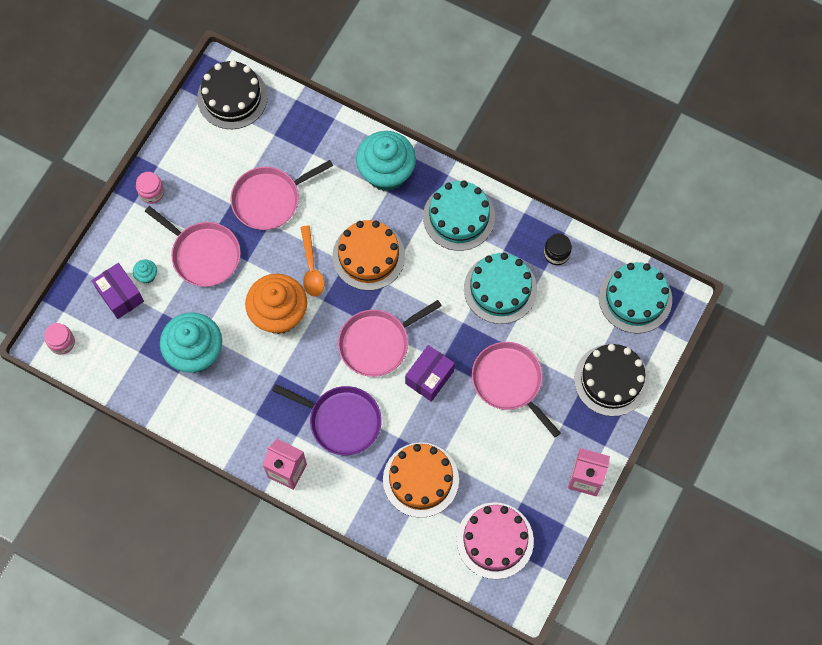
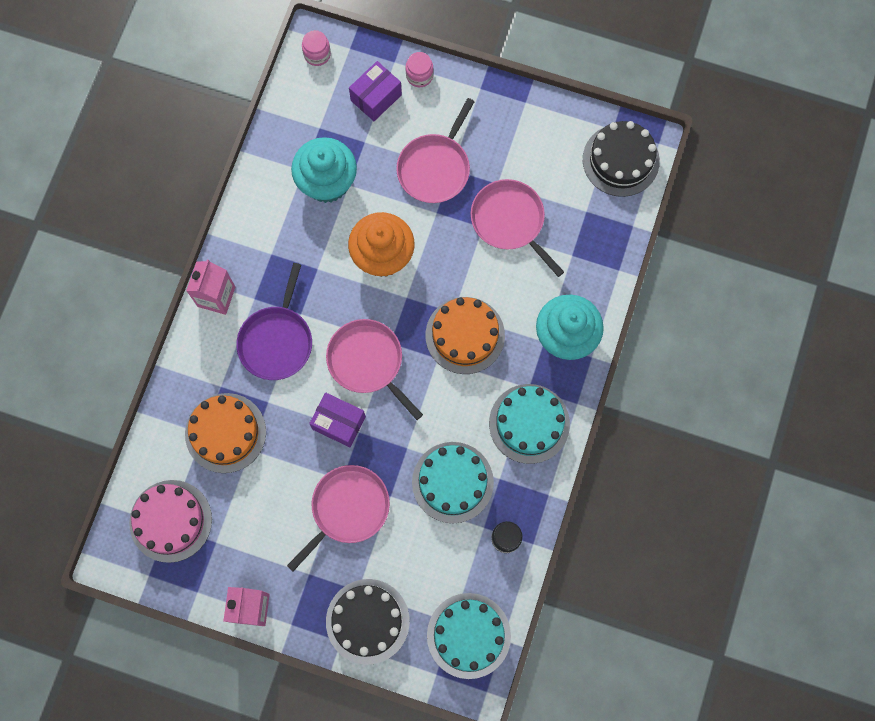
camera: 80 degrees right, 5 degrees up
turquoise cupcake [133,260,157,284] -> none
pink jar [136,172,164,204] -> pink jar moved to [406,52,434,87]
orange spoon [300,226,325,296] -> none

